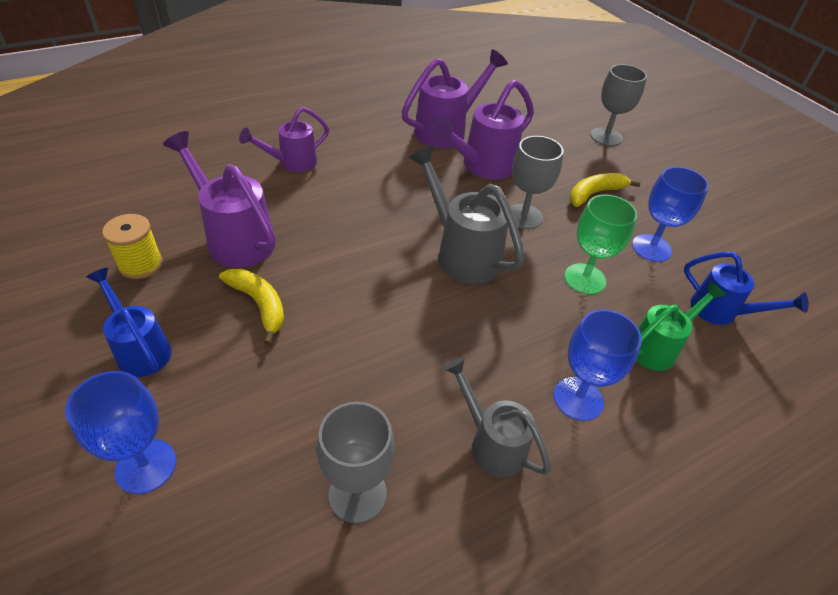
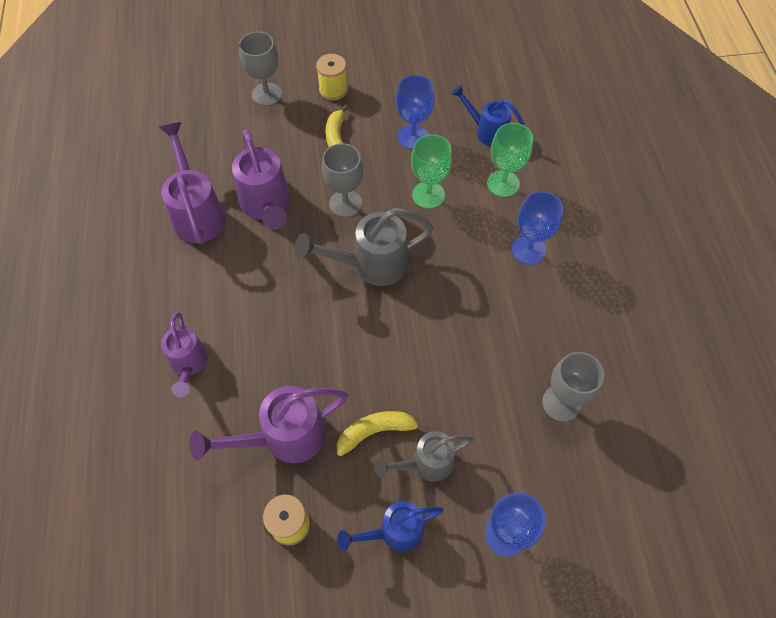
camera: 65 degrees left, 15 degrees up
grey watering can [443,357,551,477] -> grey watering can moved to [374,431,473,482]
green watering can [636,282,726,371] -> green goblet [487,123,533,197]
blue watering can [684,252,809,325] -> blue watering can turned 120 degrees counterclockwise [451,85,525,146]
none -> yellow spool [316,54,348,100]

